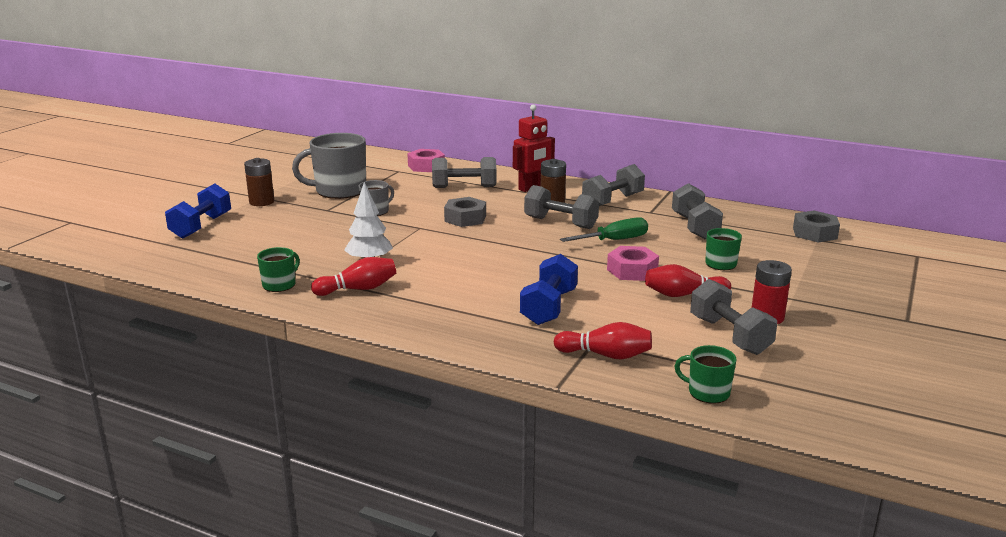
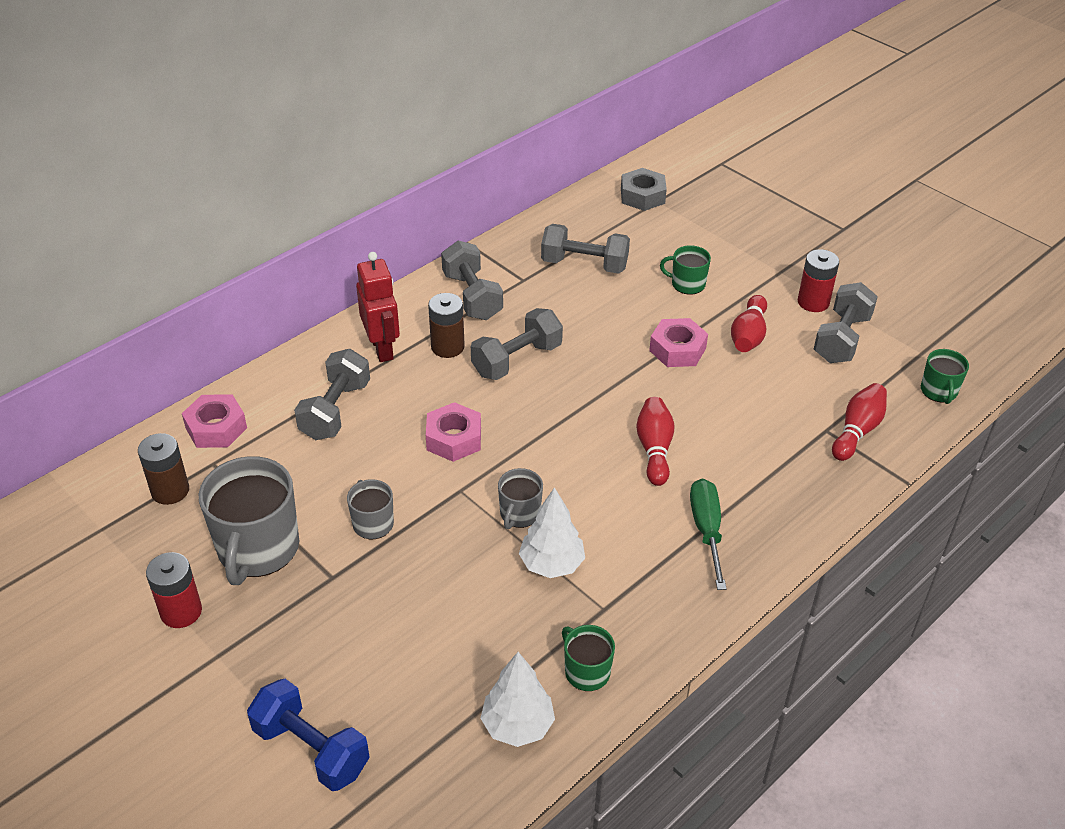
camera: 70 degrees left, 20 degrees up
brown battery [244,158,274,206] -> brown battery moved to [138,433,189,505]
red bowling pin [311,257,396,296] -> red bowling pin moved to [636,397,674,486]
grey nut [444,197,486,227] -> pink nut [426,402,481,462]
blue dumbbell [520,254,578,325] -> none
green screwdriver [560,217,648,242] -> green screwdriver moved to [690,479,727,590]
green mug [675,345,737,404] -> green mug turned 45 degrees counterclockwise [921,349,969,404]
grey dumbbell [690,279,777,355] -> grey dumbbell turned 60 degrees counterclockwise [814,282,878,363]
none -> red battery [146,552,202,628]
none -> white tree [480,652,555,747]
none -> grey mug [498,468,543,529]

